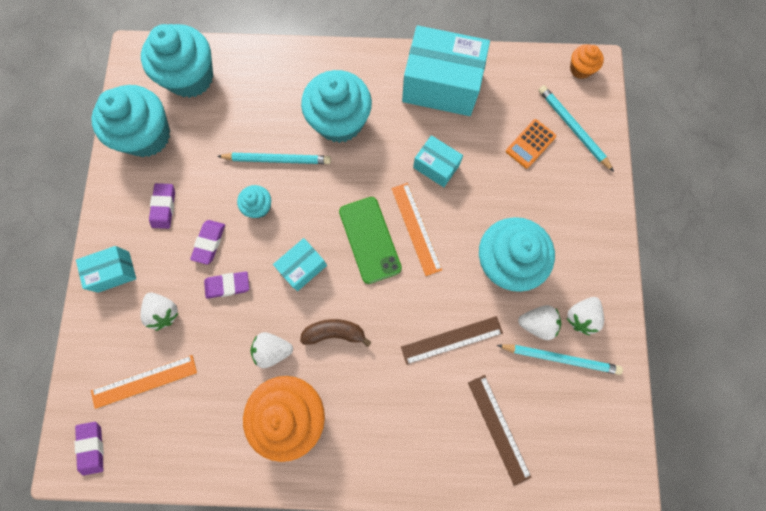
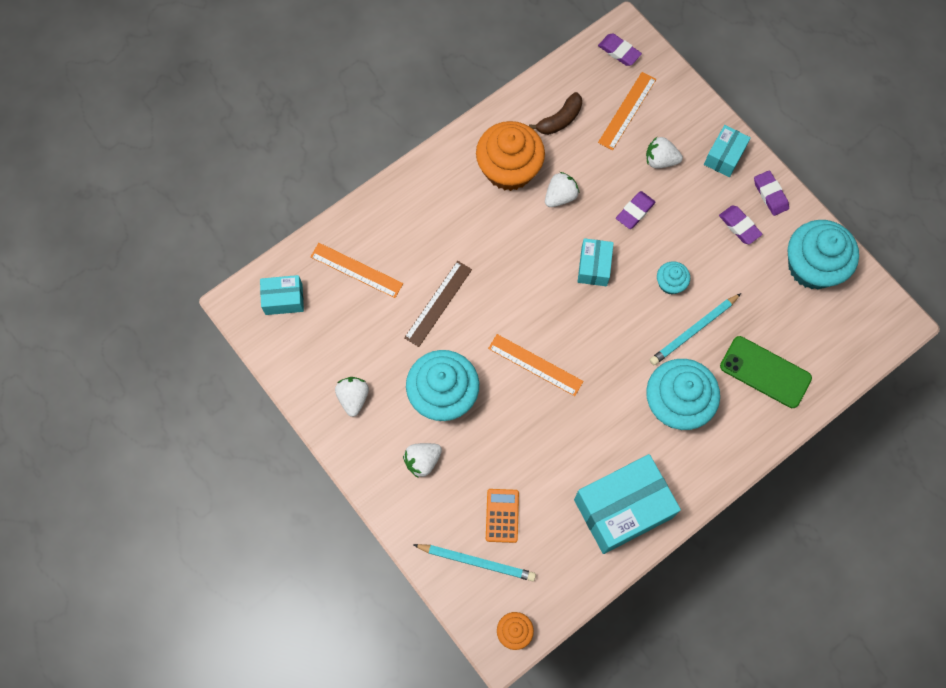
camera: 140 degrees right, 5 degrees down
turquoise cupcake [141,24,213,98] -> none
purple eraser [190,220,225,265] -> purple eraser moved to [754,170,789,216]
brown banana [300,319,372,347] -> brown banana moved to [529,92,582,135]
green phone [339,197,402,284] -> green phone moved to [720,336,812,408]
turquoise box [413,135,463,187] -> turquoise box moved to [260,275,304,315]
brown ruler [468,375,532,486] -> orange ruler [310,243,403,298]
turquoise pencil [497,344,623,375] -> none
white strawberry [518,305,561,340] -> white strawberry moved to [403,443,442,478]

